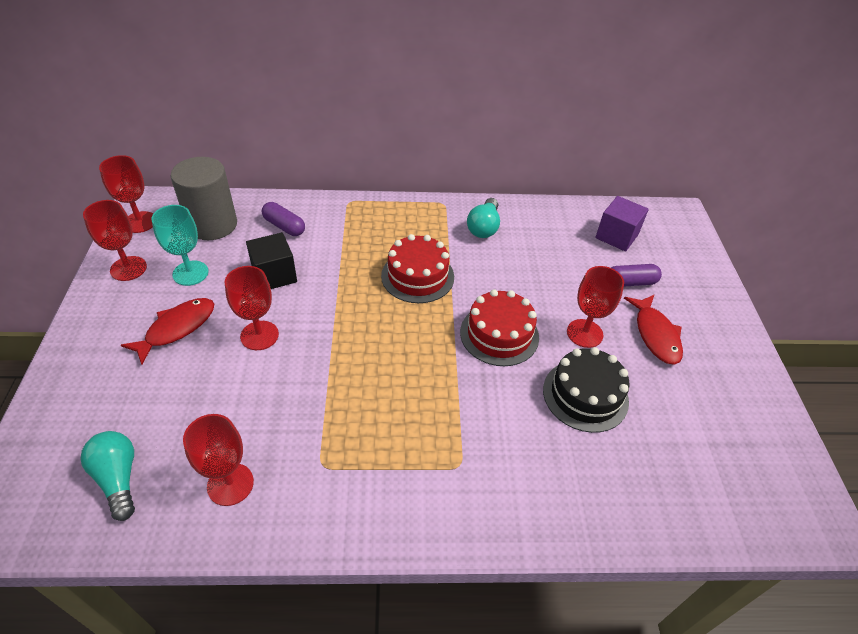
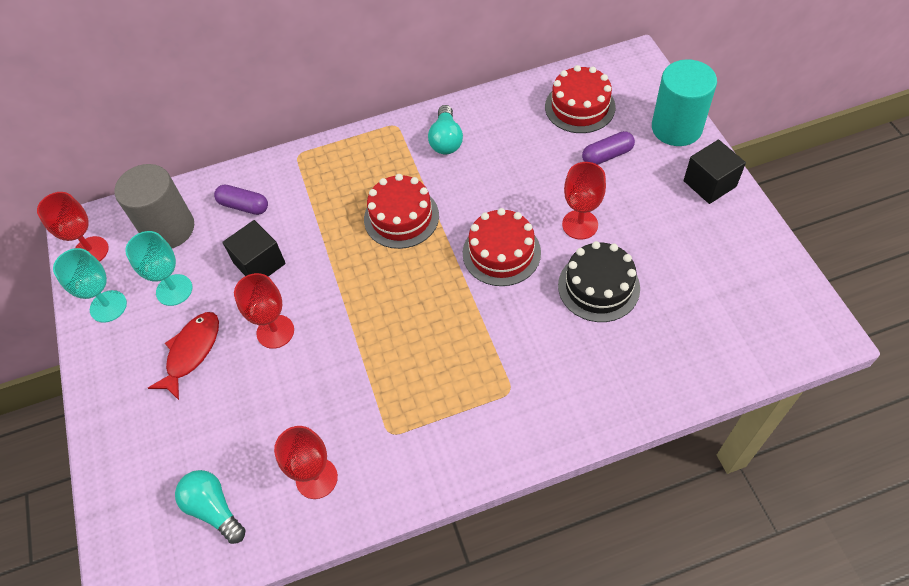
camera: 10 degrees left, 10 degrees up
red goblet [83,200,147,281] -> turquoise goblet [53,248,127,323]
purple cube [595,196,649,252] -> red cake [545,65,616,133]
red fish [624,295,683,365] -> none
none -> turquoise cylinder [652,59,717,146]
none -> black cube [684,140,746,204]

